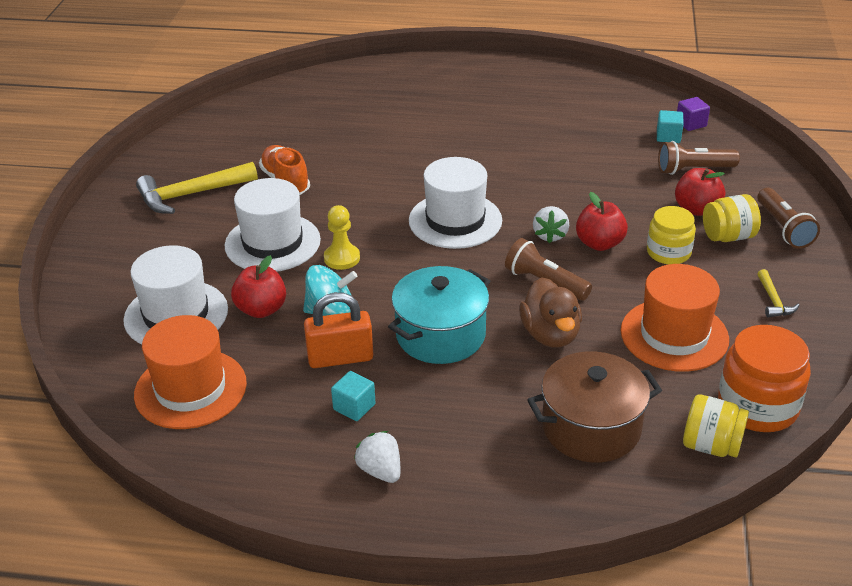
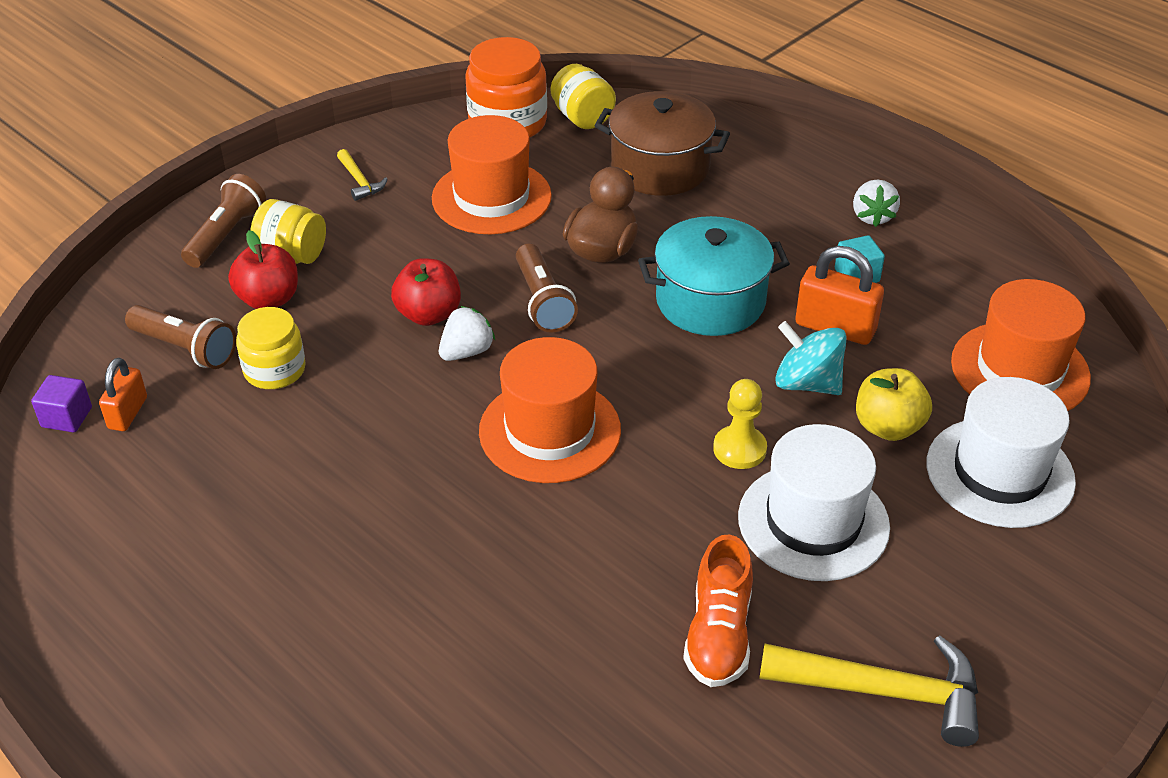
camera: 145 degrees left, 5 degrees up
red apple [231,255,286,318] -> yellow apple [856,368,932,441]
white hat [409,157,502,249] -> orange hat [479,337,621,483]
yellow jar [647,206,696,264] -> yellow jar moved to [236,307,306,389]
turquoise cube [657,110,684,143] -> orange padlock [99,358,147,431]
yellow hammer [757,269,800,318] -> yellow hammer turned 120 degrees clockwise [337,149,388,201]

